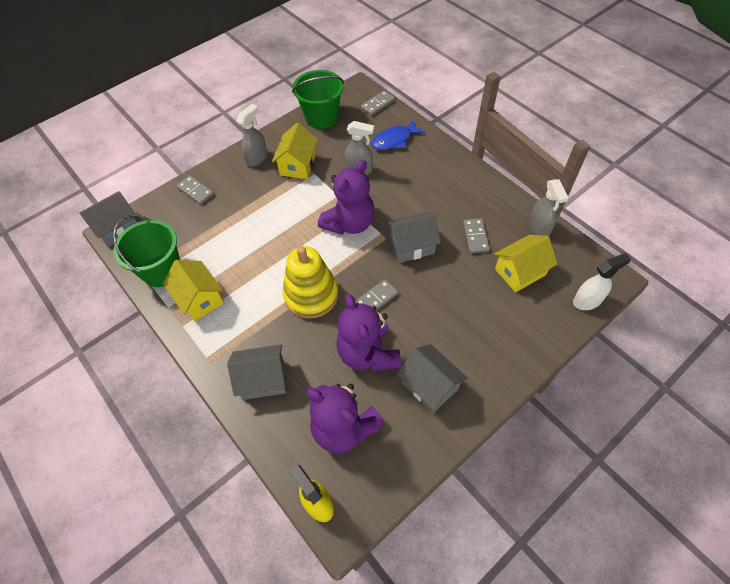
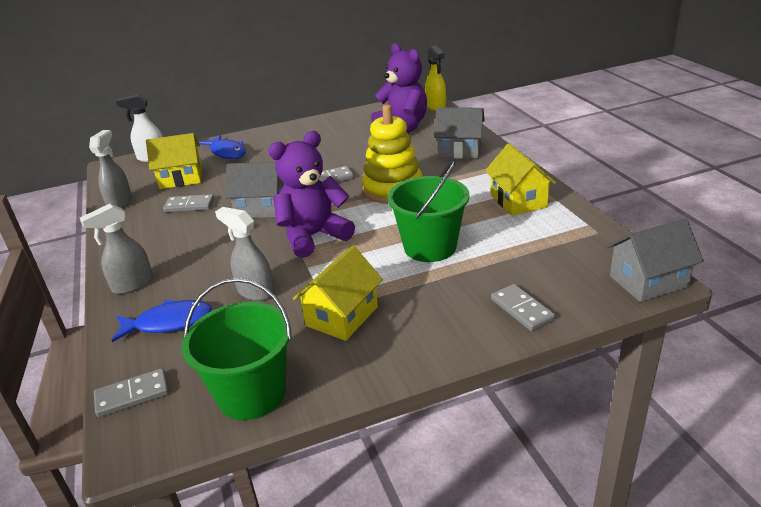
camera: 160 degrees left, 25 degrees down
green bucket [113,215,180,287] -> green bucket moved to [387,160,470,262]
grey spray bottle [236,104,267,166] -> grey spray bottle moved to [80,204,153,294]
purple teddy bear [336,294,401,371] -> none
grey house [397,344,467,413] -> none
grey domino [463,218,490,253] -> grey domino turned 75 degrees clockwise [163,194,214,212]
none -> blue fish [199,135,246,159]

